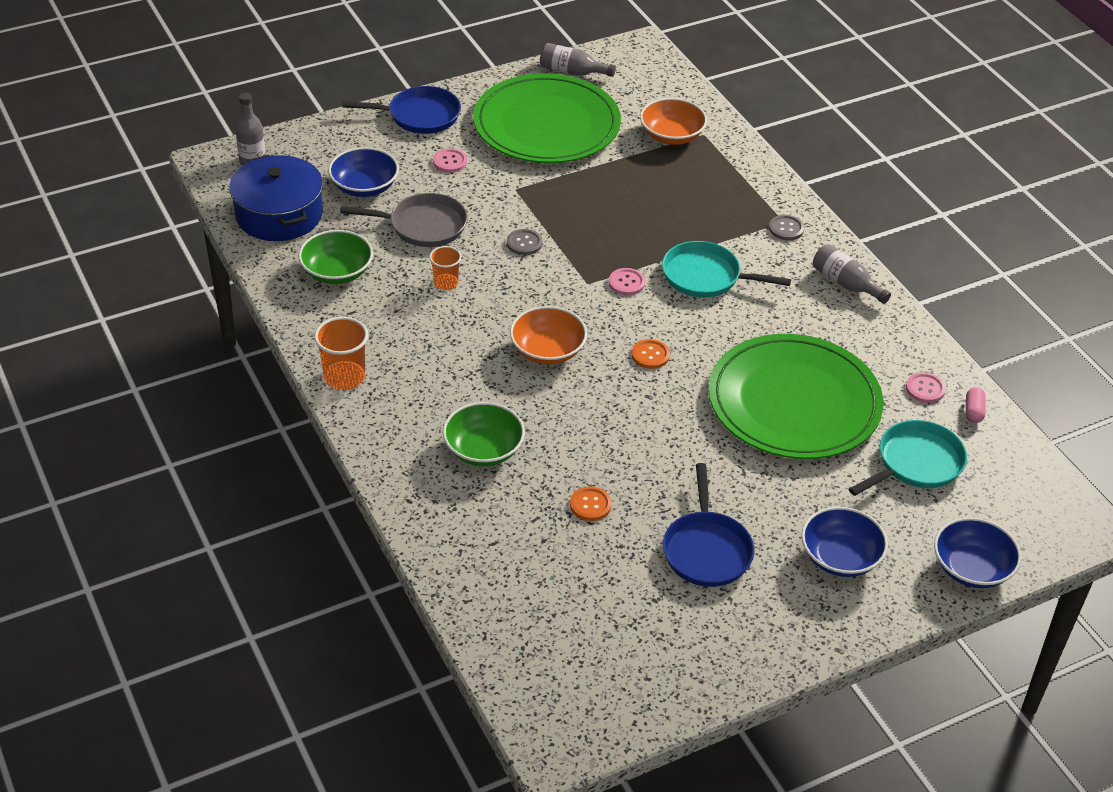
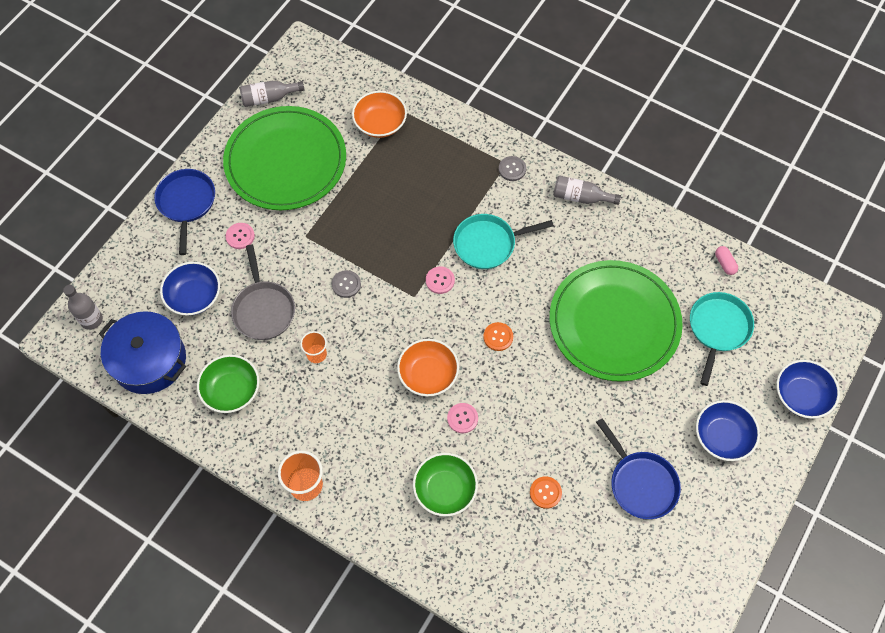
camera: 30 degrees left, 20 degrees up
grey pan [340,193,468,247] -> grey pan turned 105 degrees clockwise [231,245,295,340]
blue pan [342,86,461,134] -> blue pan turned 60 degrees counterclockwise [154,169,215,255]
pink button [906,372,946,403] -> pink button moved to [447,403,478,433]

